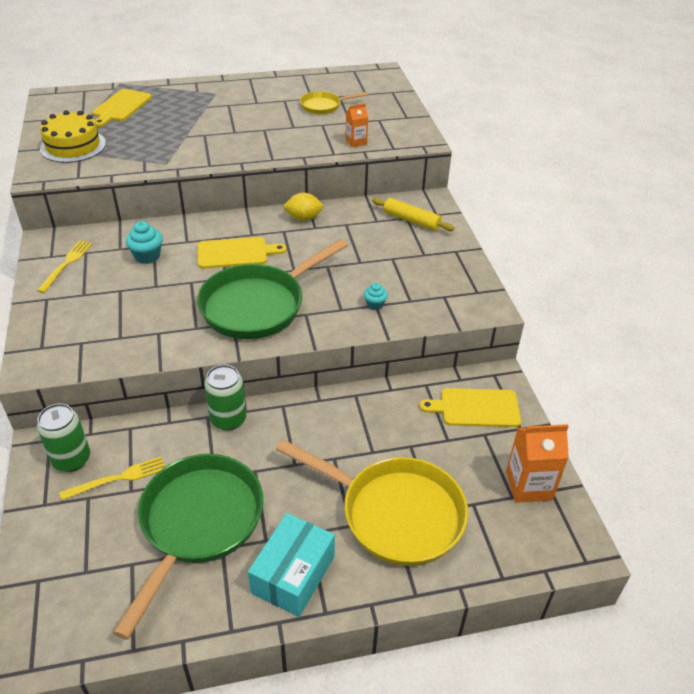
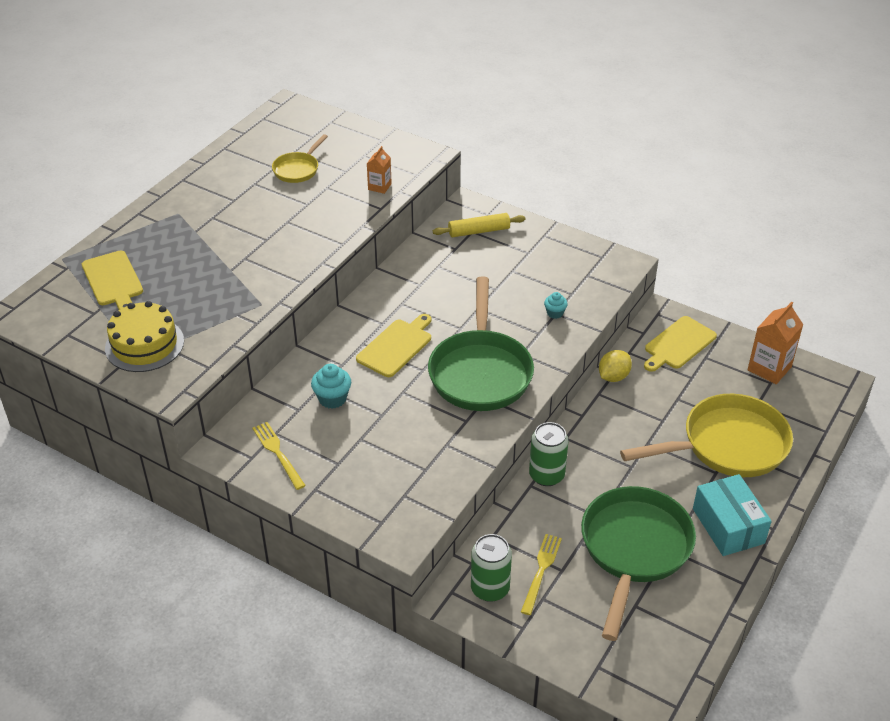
camera: 45 degrees left, 0 degrees up
green pan [113,454,264,640] -> green pan turned 45 degrees clockwise [581,486,696,641]
yellow lemon [283,193,323,221] -> yellow lemon moved to [599,350,632,382]

